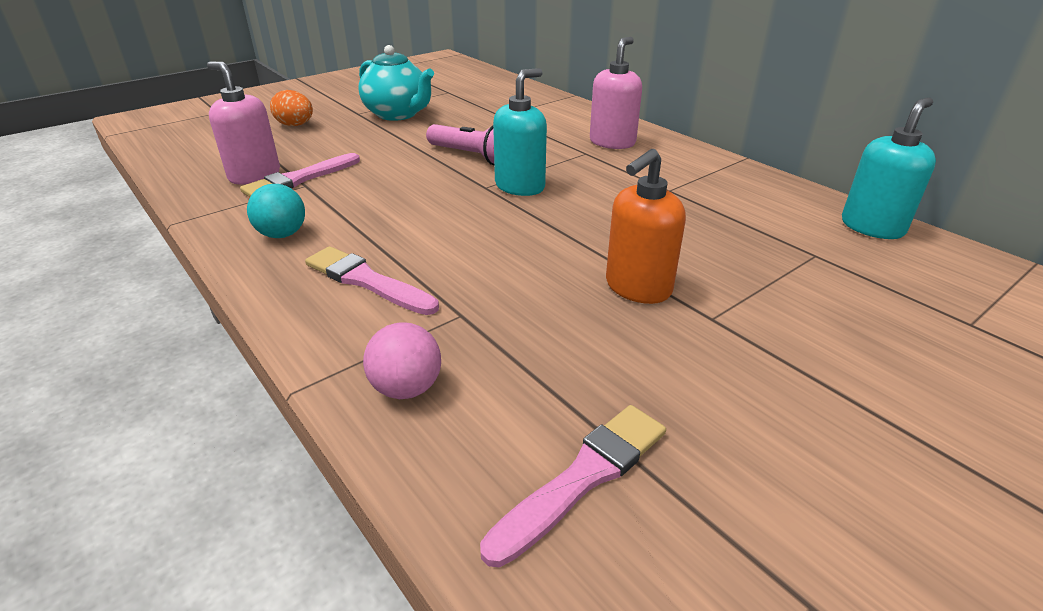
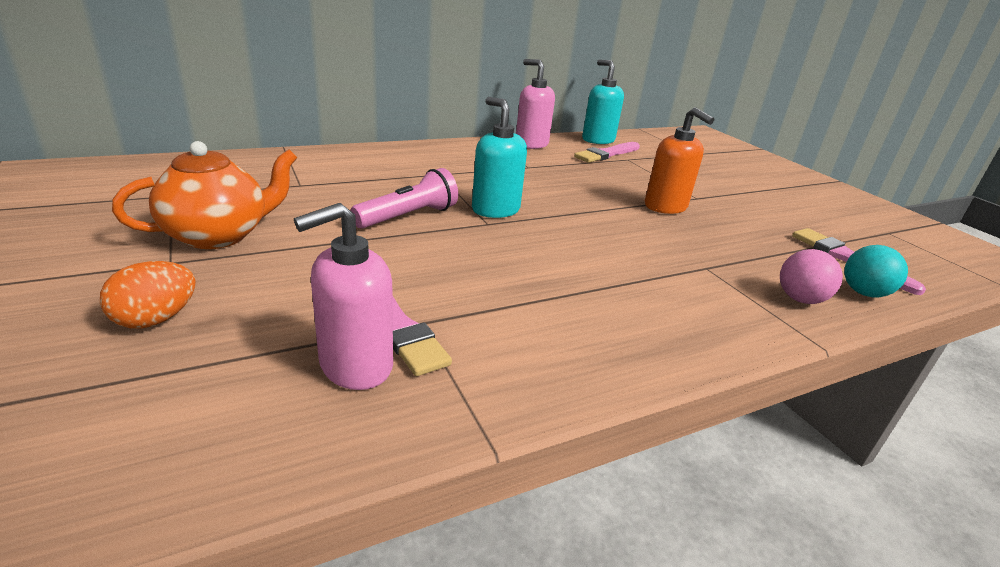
camera: 80 degrees left, 5 degrees down
turquoise ball [247,184,305,238] -> turquoise ball moved to [844,245,908,297]
pink brush [305,246,439,315] -> pink brush moved to [574,142,640,163]
turquoise teapot [358,45,434,121] -> orange teapot [112,141,297,249]
pink soap dispenser [590,37,642,149] -> pink soap dispenser moved to [516,59,555,149]

